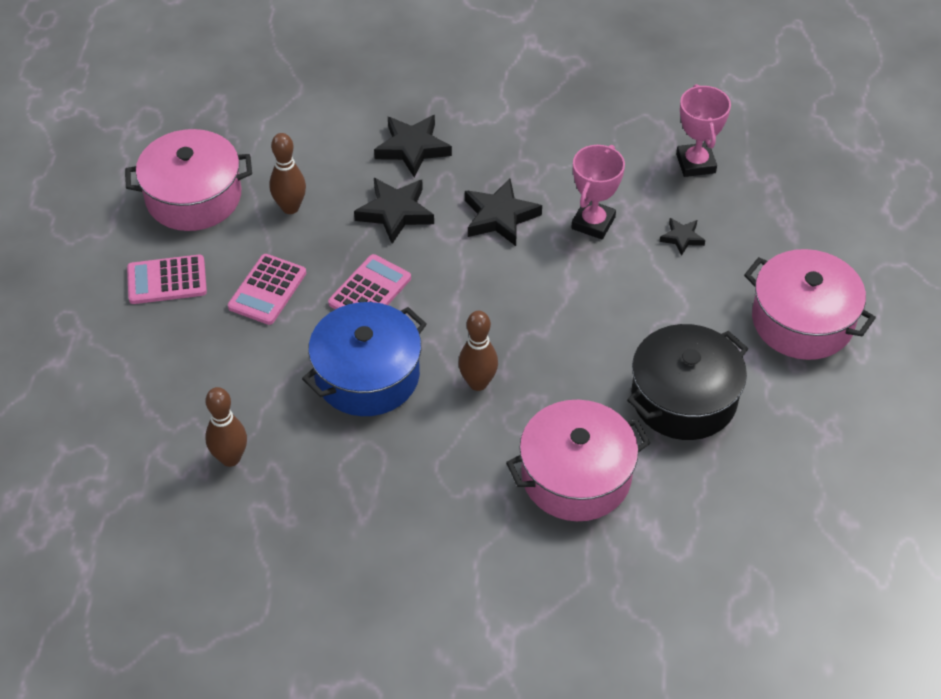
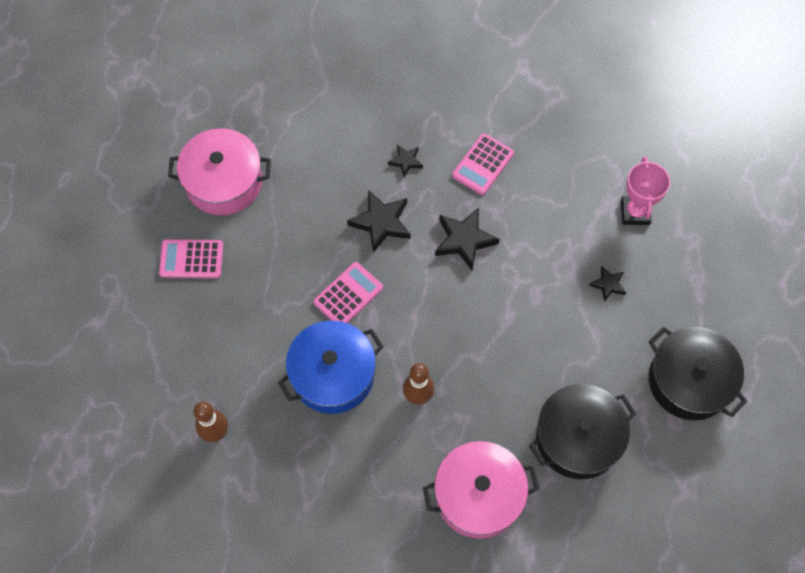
camera: 10 degrees right, 15 degrees up
pink calculator [228,254,306,325] -> pink calculator moved to [452,133,514,195]
brown bowling pin [269,133,306,214] -> none
black star [374,115,452,178] -> black star [388,145,423,177], size x0.56
pink trophy [571,145,625,239] -> none
pink pot [744,249,876,360] -> black pot [649,327,747,421]

